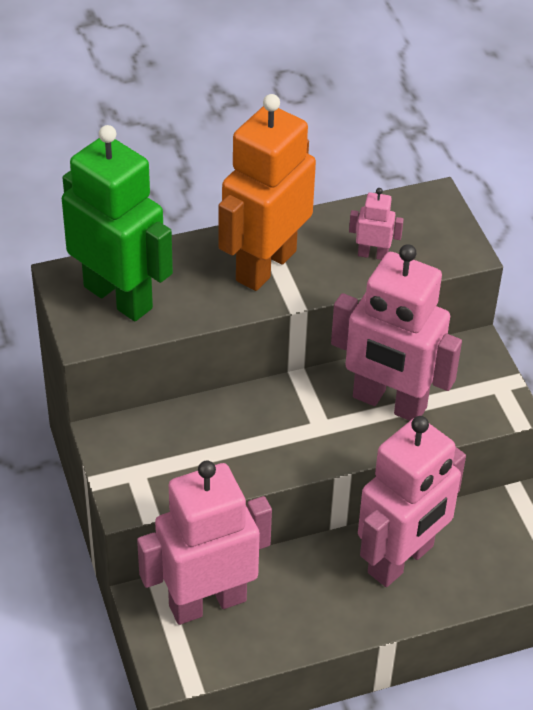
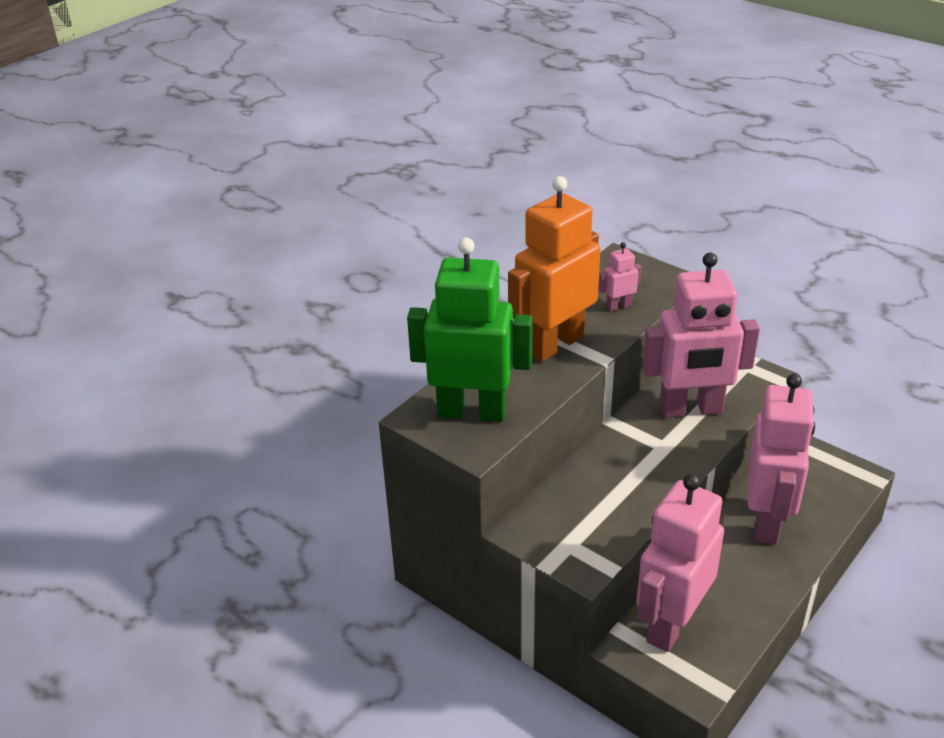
camera: 30 degrees left, 10 degrees down
orange robot [218,94,316,291] -> orange robot turned 45 degrees clockwise [508,176,600,362]

